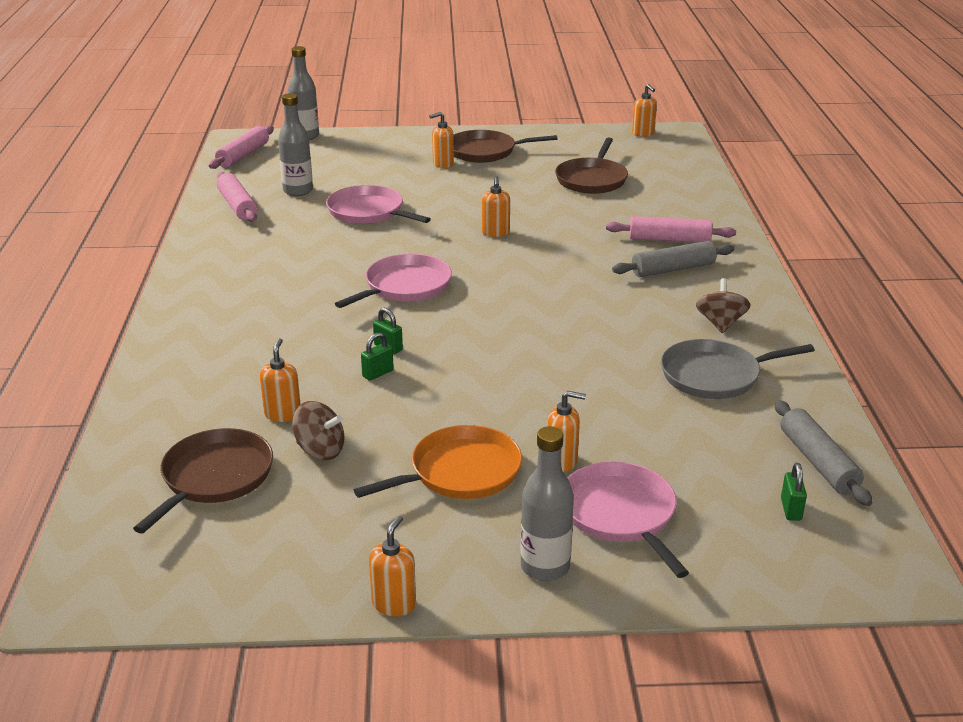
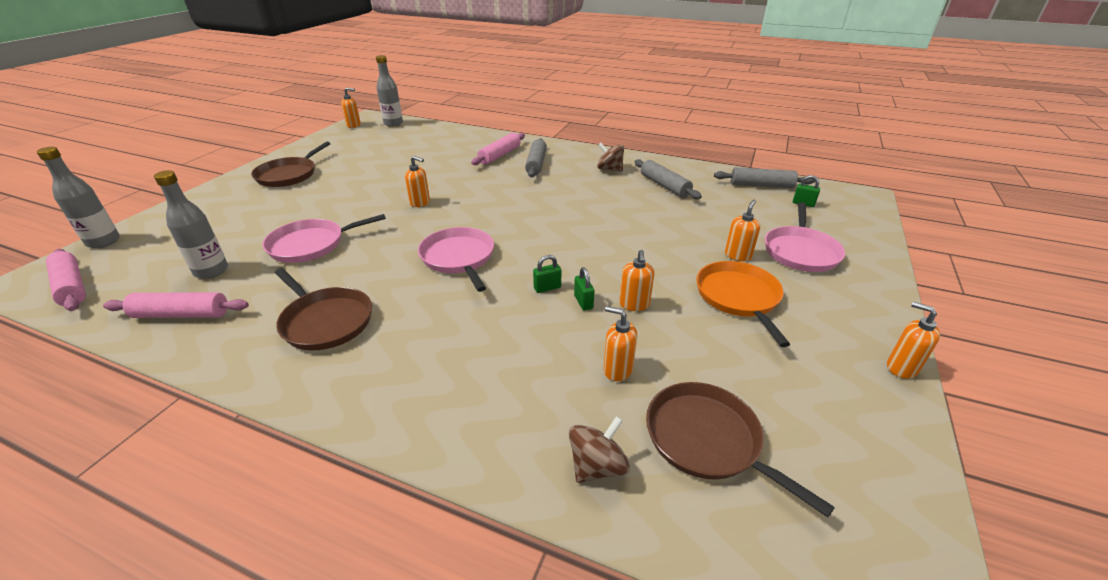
camera: 65 degrees left, 5 degrees up
brown spinning top [292,401,345,460] -> brown spinning top moved to [569,416,630,483]
orange soap dispenser [429,112,454,168] -> orange soap dispenser moved to [619,250,654,311]
grey bottle [520,426,574,581] -> grey bottle moved to [376,55,403,127]
brown pan [555,137,628,194] -> brown pan moved to [275,268,372,350]
pink pan [568,461,689,578] -> pink pan turned 75 degrees counterclockwise [765,202,845,272]
grey pan [661,339,815,399] -> grey rolling pin [634,159,702,199]

